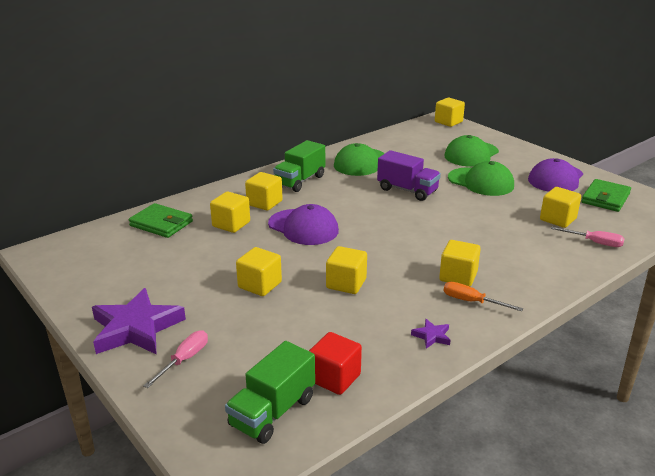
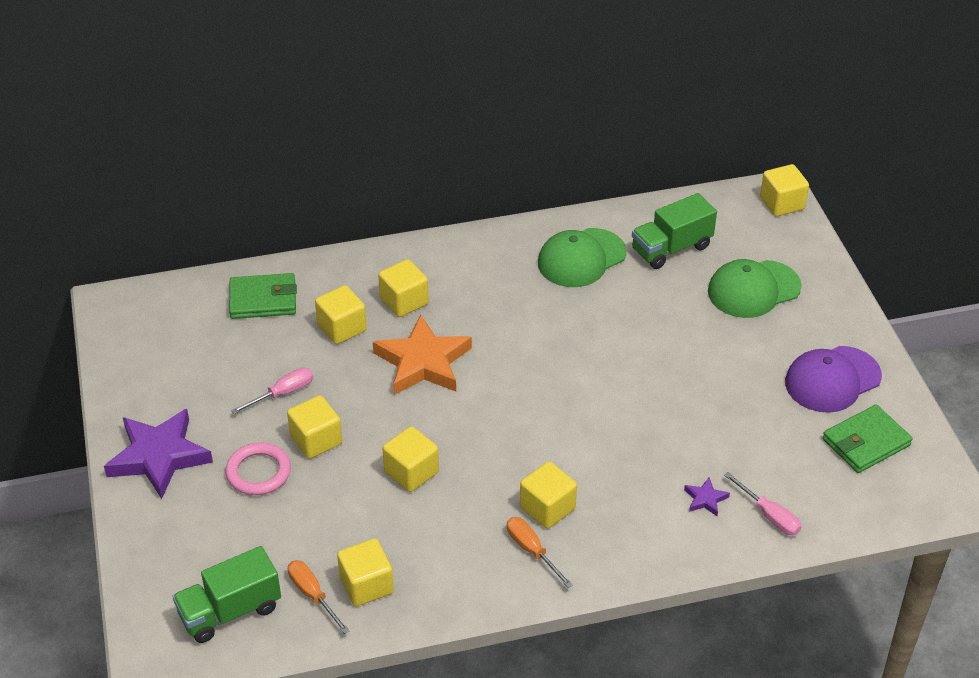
camera: 25 degrees right, 15 degrees up
green wallet [129,203,193,238] -> green wallet turned 60 degrees counterclockwise [229,273,297,319]
pink screwdriver [144,330,208,388] -> pink screwdriver moved to [231,368,313,414]
purple cap [268,204,339,245] -> orange star [373,315,472,395]
green truck [273,140,325,192] -> green truck moved to [632,193,717,269]
red cube [309,332,362,395] -> orange screwdriver [288,560,350,634]
purple truck [377,150,441,201] -> none
purple star [411,319,451,349] -> purple star moved to [684,477,730,516]
green cap [448,161,514,196] -> none
yellow cube [540,187,581,228] -> yellow cube moved to [337,538,394,606]
none -> pink ring [225,443,291,495]

